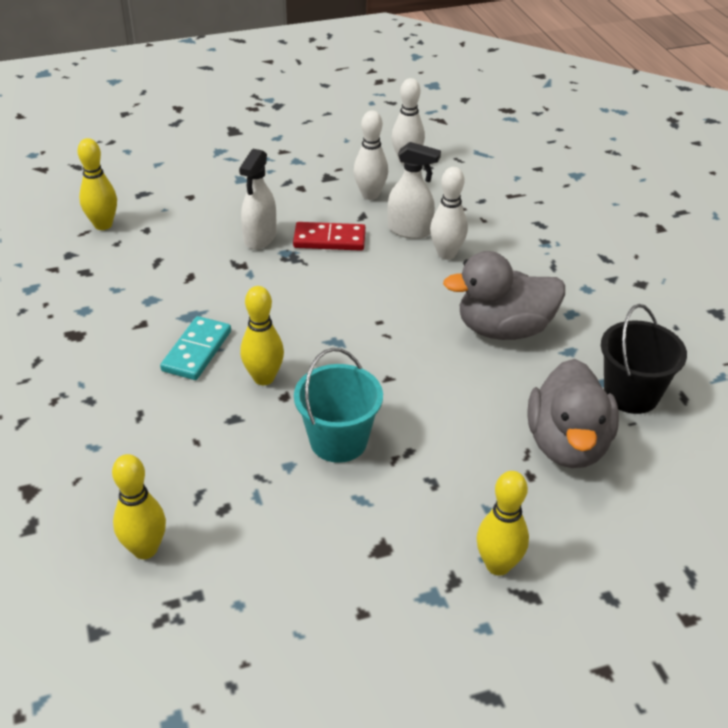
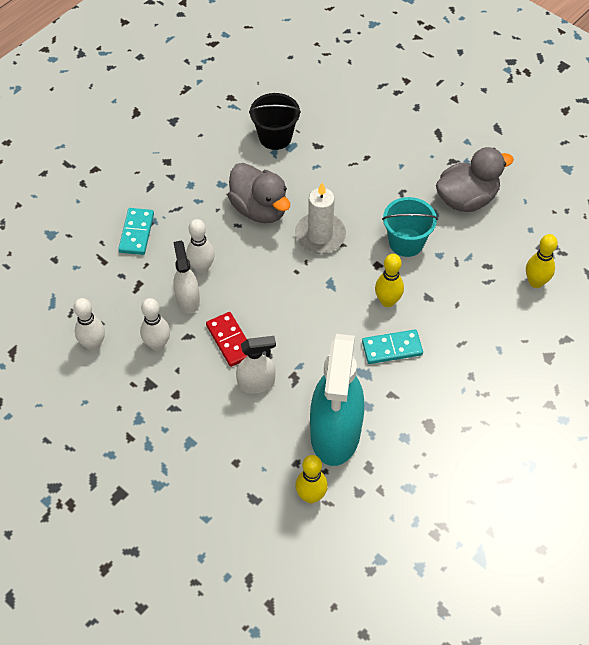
camera: 120 degrees left, 15 degrees up
yellow bowling pin [476,471,529,576] -> none
grey duck [528,359,619,468] -> grey duck moved to [436,147,514,212]
none -> turquoise domino [118,208,154,255]
none -> white candle [295,183,346,254]
none -> turquoise spray bottle [310,334,364,466]

